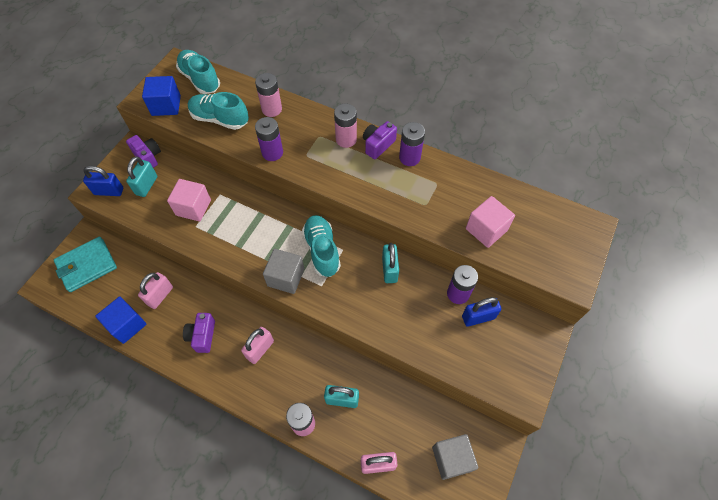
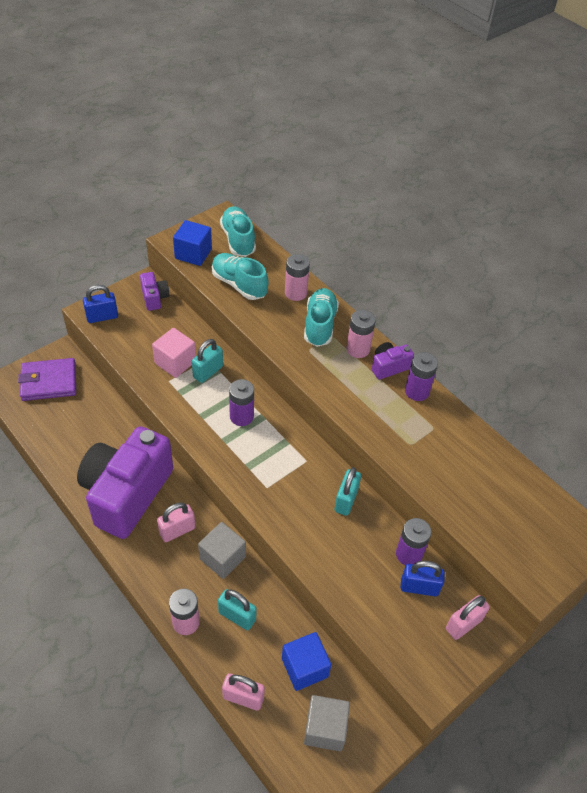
camera: 20 degrees right, 10 degrees down
turquoise wallet [54,237,117,292] -> purple wallet [18,358,76,401]
blue padlock [83,166,123,196] -> blue padlock turned 45 degrees counterclockwise [83,285,118,323]
blue cube [95,297,147,344] -> blue cube moved to [282,632,331,691]
turquoise padlock [126,156,157,197] -> turquoise padlock moved to [192,339,223,383]
pink padlock [138,272,173,309] -> pink padlock moved to [446,595,490,640]
purple camera [183,313,215,353] -> purple camera [77,426,173,539], size x2.43
purple battery [255,117,283,161] -> purple battery moved to [229,379,254,426]
grey cube [263,249,304,294] -> grey cube moved to [198,522,246,579]
turquoise shoe [302,215,341,277] -> turquoise shoe moved to [304,288,339,347]
pink cube [466,196,515,248] -> none

